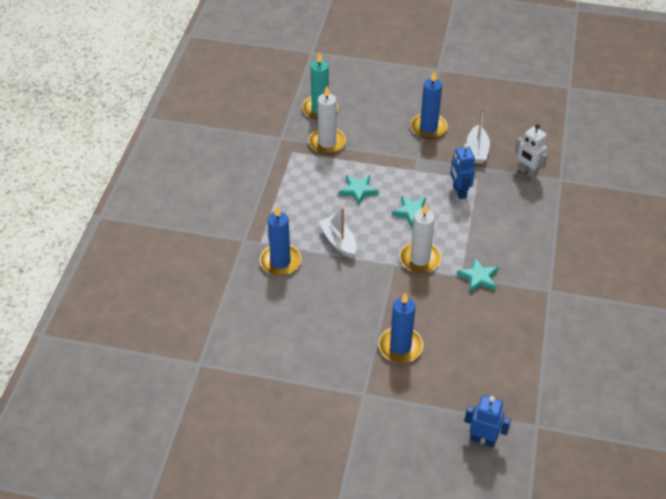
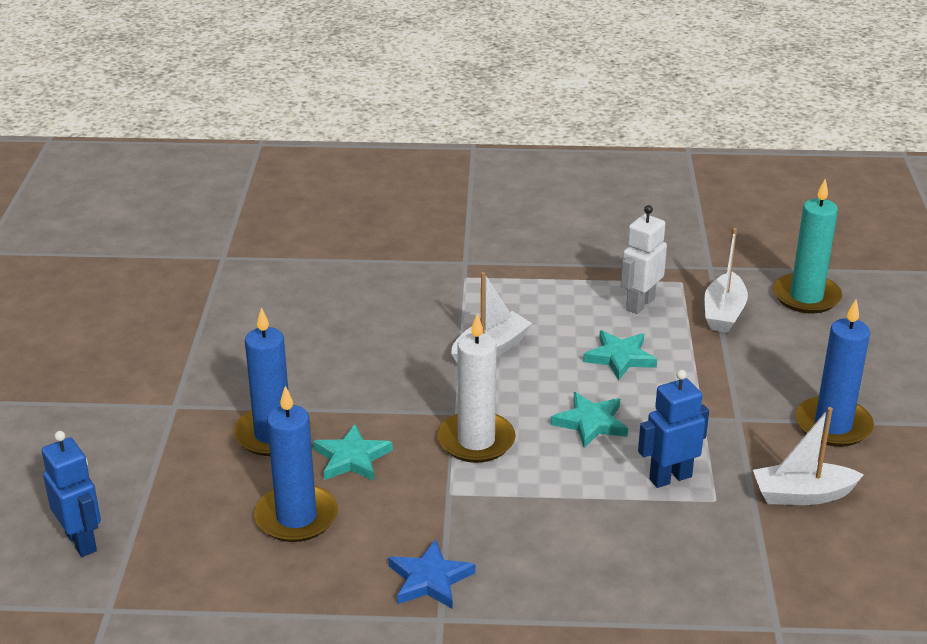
camera: 80 degrees right, 15 degrees down
blue candle [260,206,301,276] -> blue candle moved to [254,386,338,542]
white candle [309,86,346,154] -> white boat [704,228,748,333]
turquoise star [457,258,499,293] -> turquoise star moved to [313,424,393,481]
blue robot [464,395,511,447] -> blue robot turned 45 degrees counterclockwise [42,431,101,557]
white robot [515,124,548,179] -> white robot moved to [621,205,667,314]
none -> blue star [388,539,475,609]

